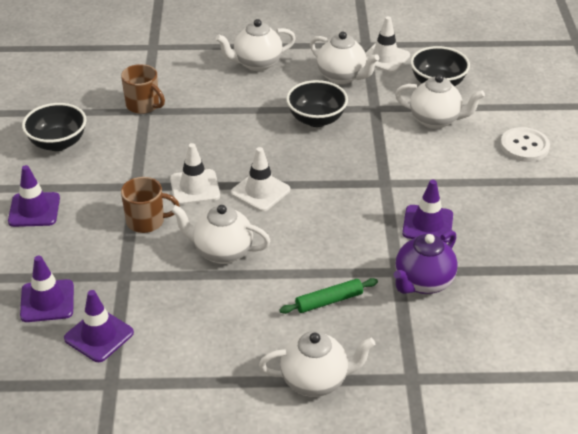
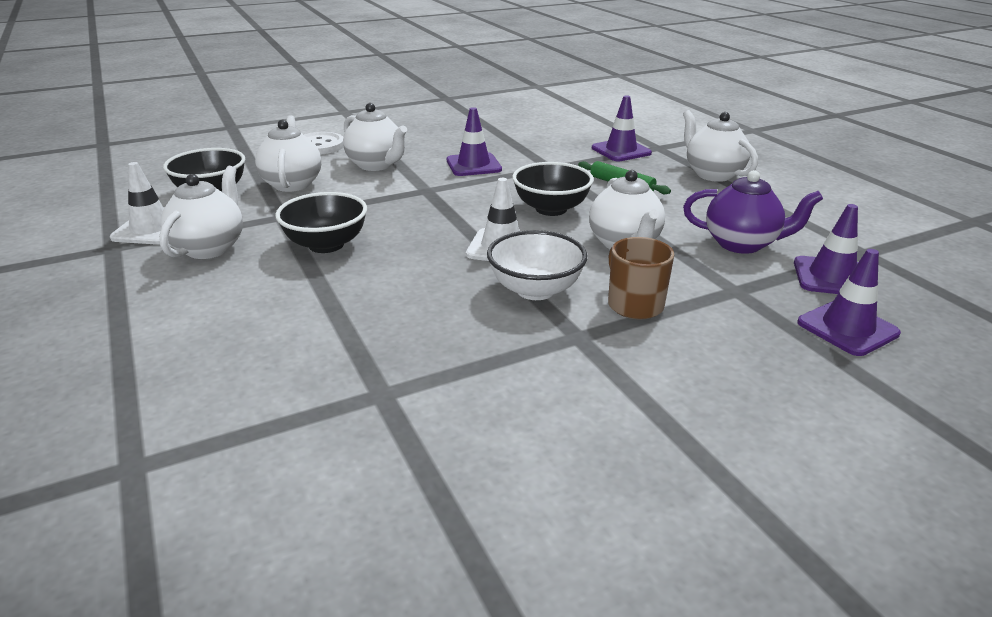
camera: 115 degrees left, 10 degrees down
purple traffic cone [8,165,60,227] -> purple traffic cone moved to [592,95,652,161]
black bowl [22,103,87,151] -> black bowl moved to [512,162,594,216]
brown mug [121,64,165,114] -> none
white traffic cone [170,143,220,205] -> white bowl [487,230,587,300]
white teapot [216,19,296,71] -> white teapot moved to [343,103,407,171]
purple teapot [394,230,458,294] -> purple teapot moved to [683,170,823,254]

